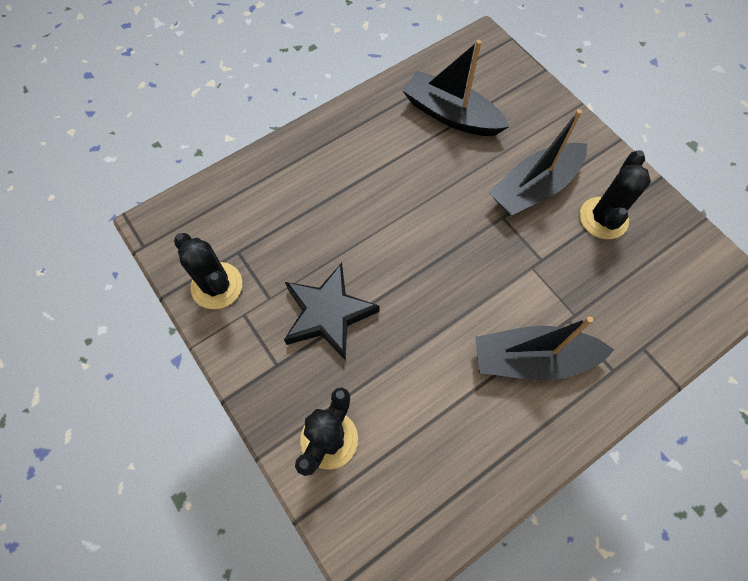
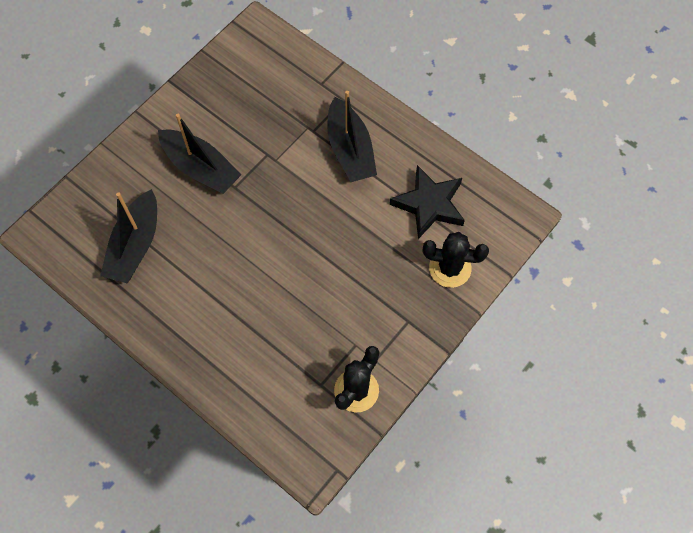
camera: 105 degrees left, 0 degrees up
black star [284,263,379,361] -> black star moved to [390,165,465,239]
black cactus [580,150,651,239] -> none

